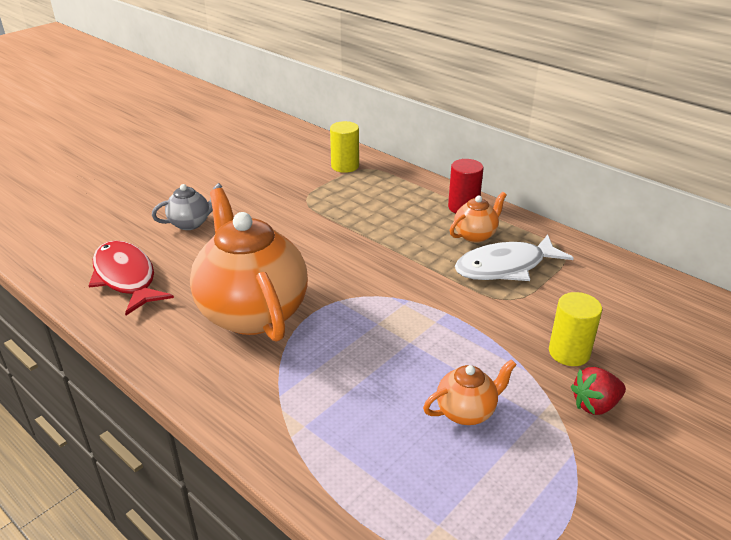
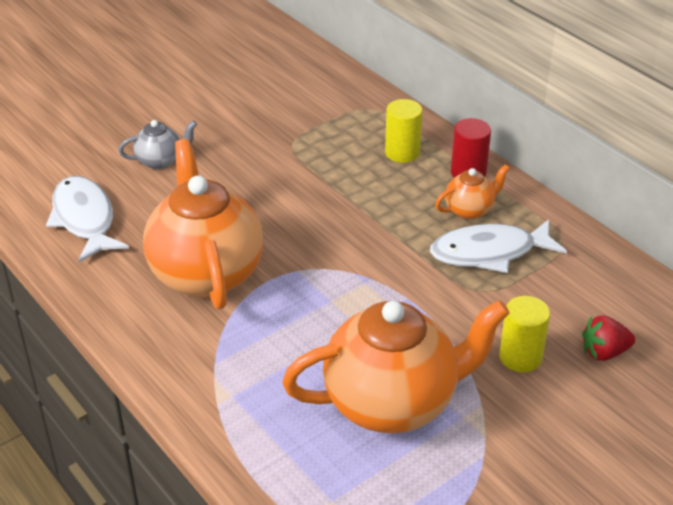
camera: 10 degrees right, 5 degrees up
red fish [88,240,174,315] -> white fish [46,176,129,262]
yellow cylinder [330,121,359,173] -> yellow cylinder moved to [385,99,422,163]
orange teapot [423,359,517,425] -> orange teapot [282,300,510,433], size x2.20
red strawberry [571,367,626,415] -> red strawberry moved to [582,316,635,361]

